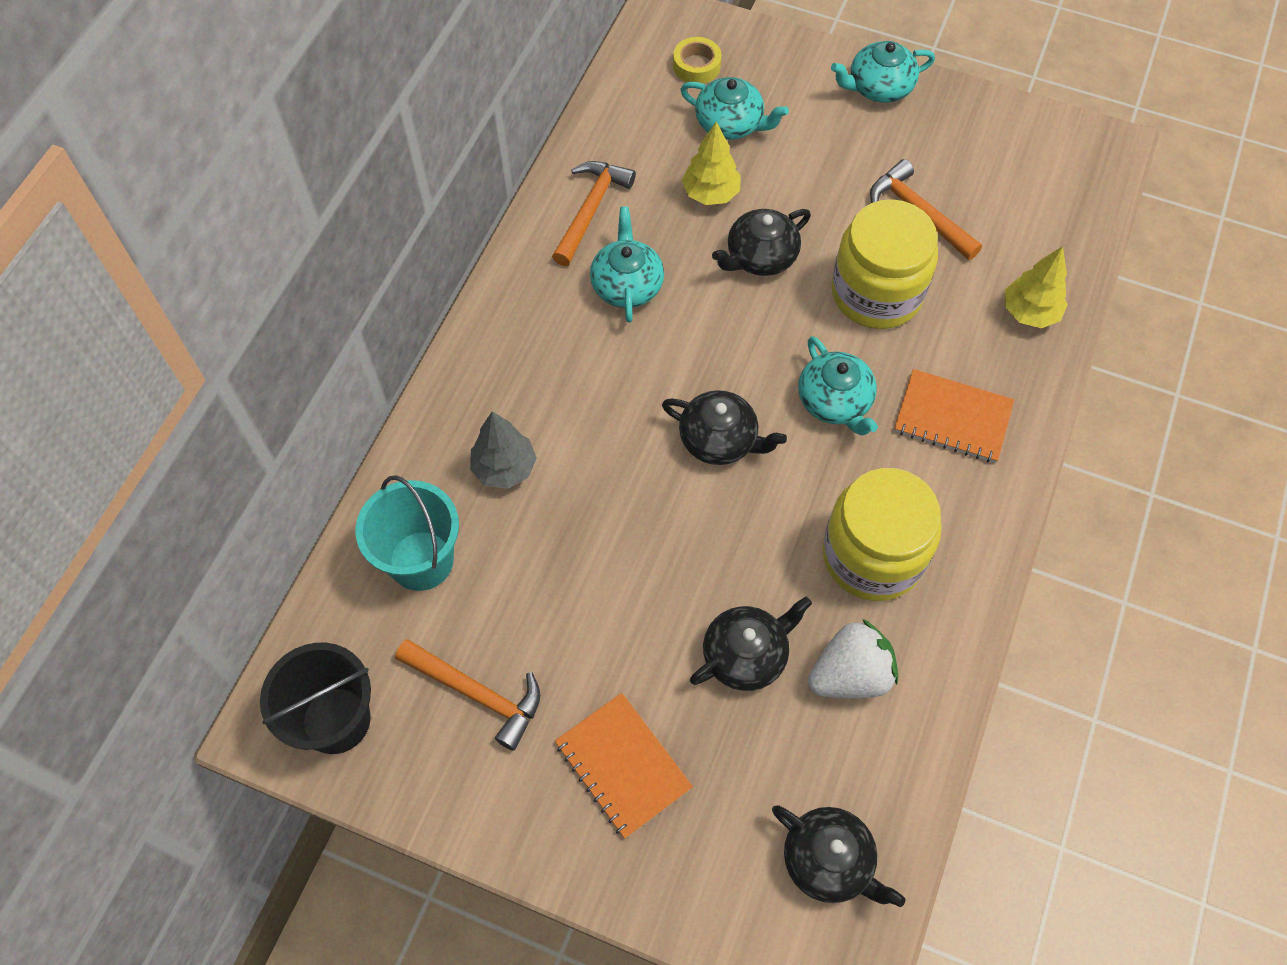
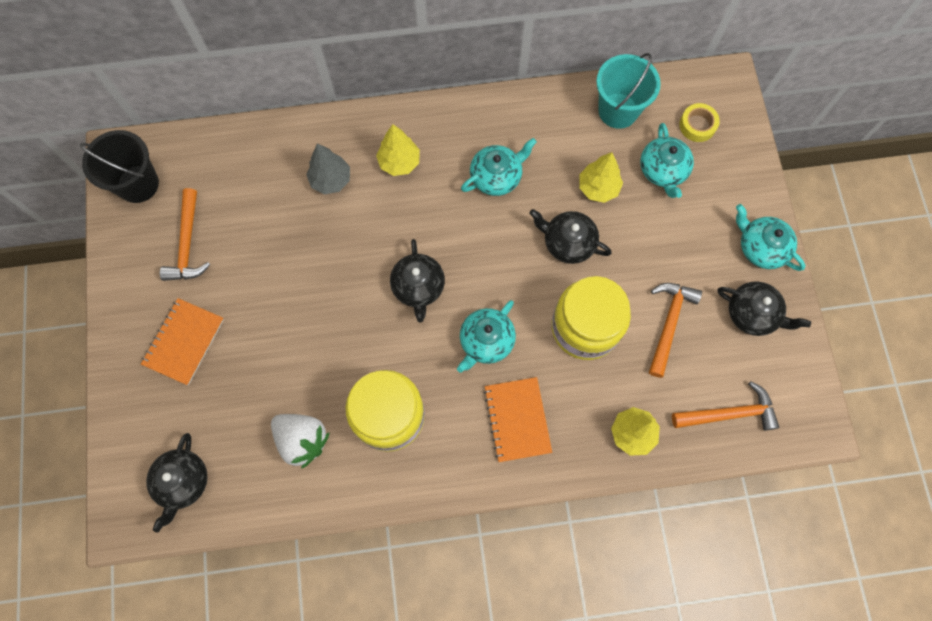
camera: 60 degrees right, 10 degrees up
turquoise bucket [356,475,459,591] -> turquoise bucket moved to [596,53,661,129]
orange hammer [552,161,636,266] -> orange hammer moved to [672,381,779,431]
black teapot [690,597,812,691] -> black teapot moved to [717,281,811,336]
none -> yellow tree [376,124,420,176]

